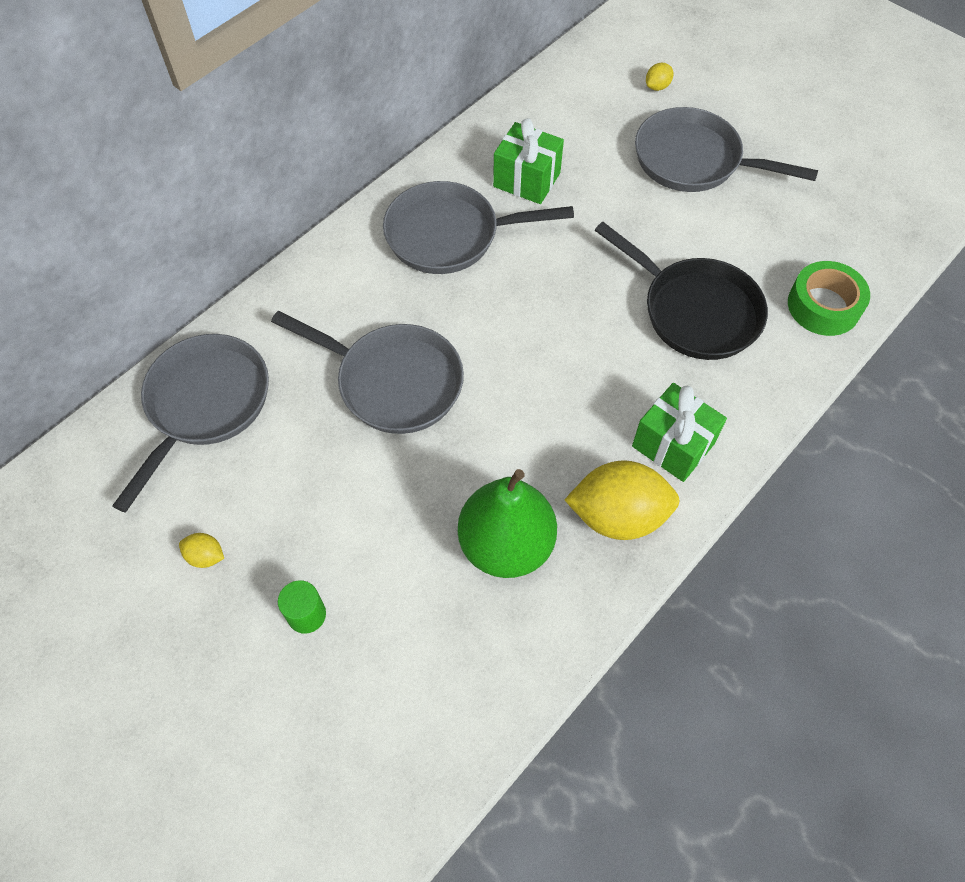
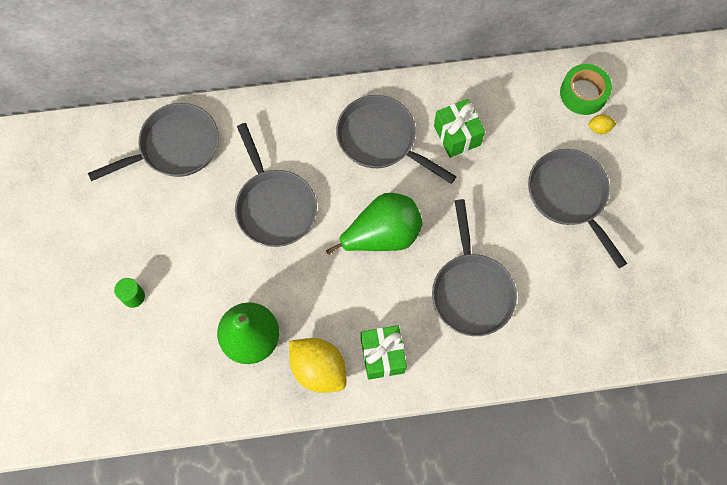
camera: 40 degrees right, 10 degrees up
yellow lemon [179,533,224,568] -> none
black pan [595,222,768,360] -> grey pan [432,199,517,336]
green tape [788,261,870,336] -> green tape moved to [560,64,612,115]
none -> green pear [326,193,423,255]

